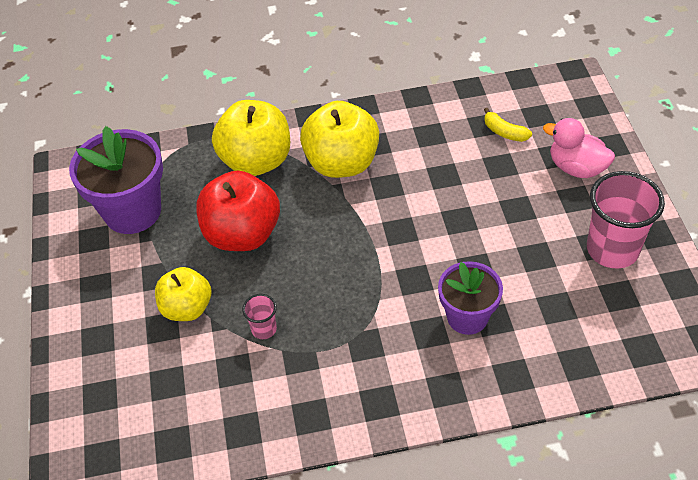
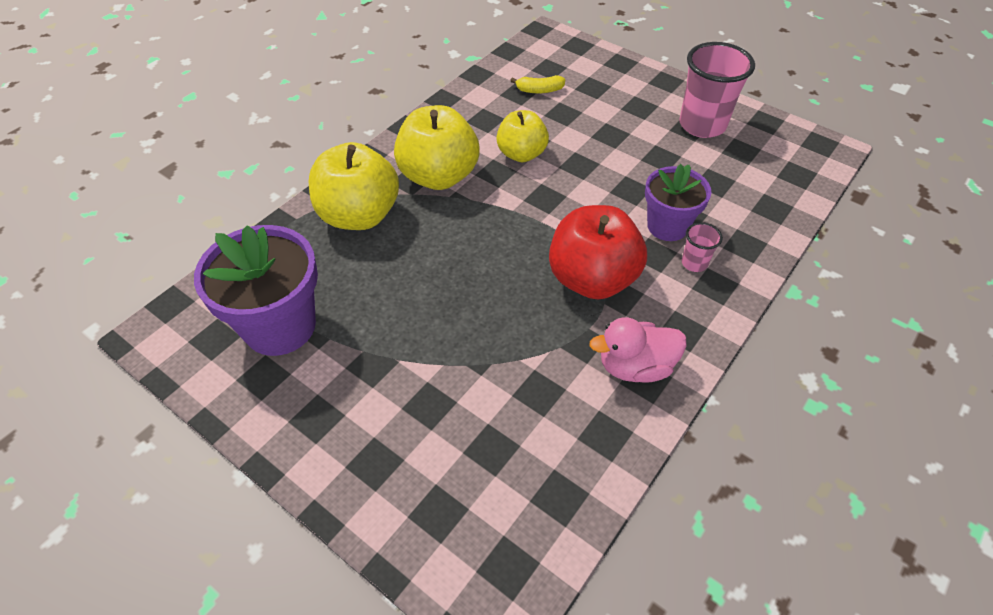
camera: 45 degrees left, 0 degrees up
yellow apple [155,267,211,321] -> yellow apple moved to [496,110,549,162]
red apple [196,171,280,251] -> red apple moved to [549,205,647,300]
pink cup [242,294,277,339] -> pink cup moved to [682,222,723,272]
pink duck [543,118,615,178] -> pink duck moved to [589,317,687,383]

